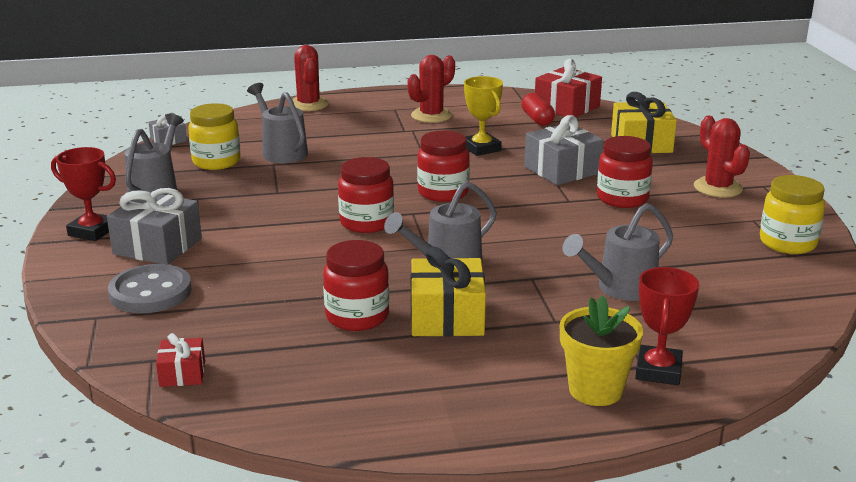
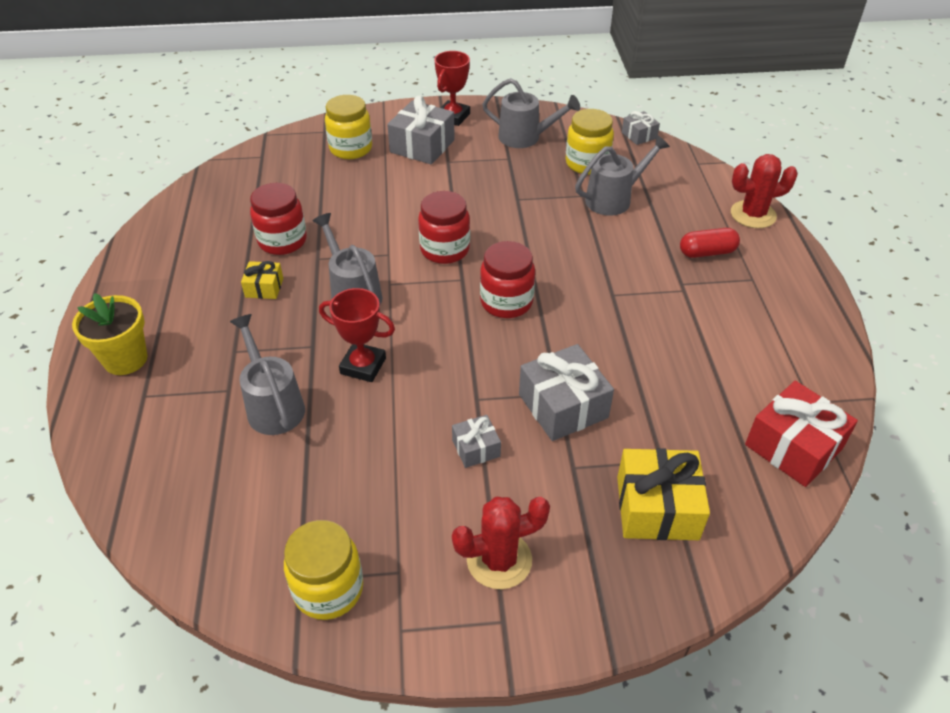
camera: 95 degrees right, 20 degrees up
grey button [108,264,192,313] -> yellow jar [325,95,372,159]
red gift [156,333,205,387] -> none
red cactus [407,55,455,123] -> none
yellow gift [411,247,486,337] -> yellow gift [241,261,283,299], size x0.54
yellow trophy [464,76,503,156] -> none
red capsule [521,93,555,126] -> red capsule moved to [680,228,740,258]
red jar [597,136,653,208] -> grey gift [452,415,501,468]
red trophy [635,267,699,385] -> red trophy moved to [319,288,395,382]

